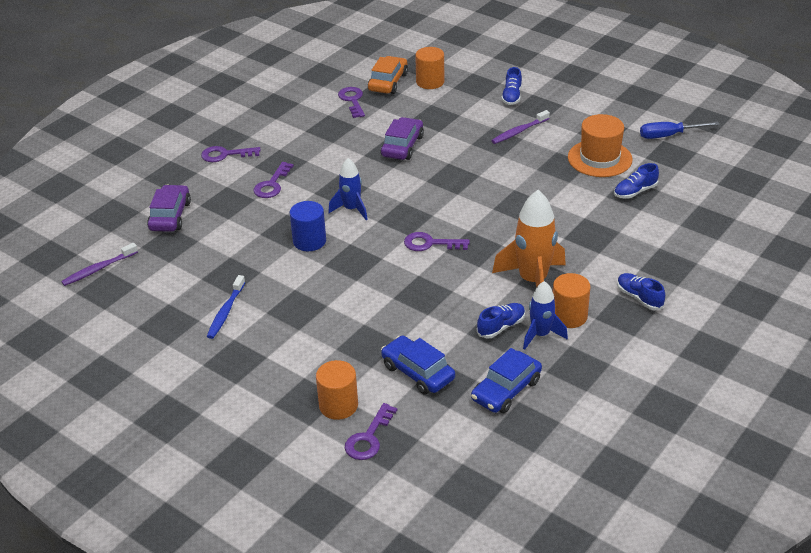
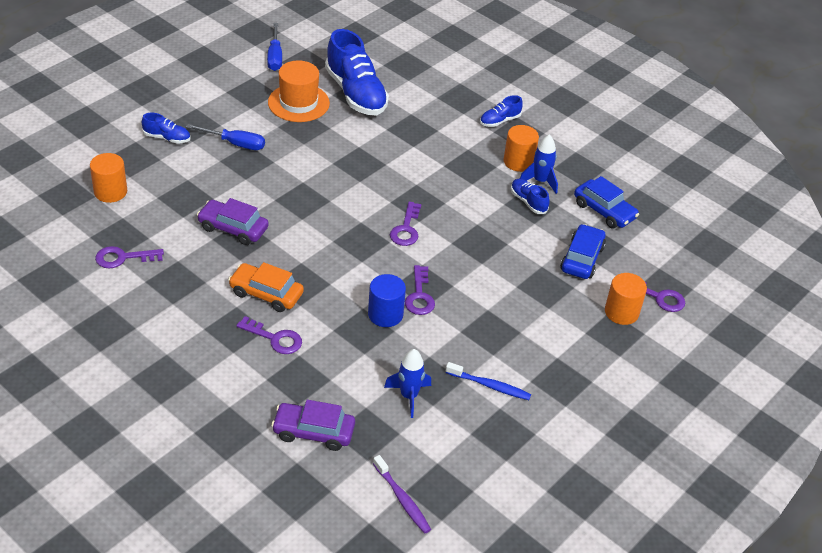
camera: 90 degrees left, 5 degrees up
purple key [201,146,261,162] -> purple key moved to [405,265,435,315]
blue rocket [328,158,368,220] -> blue rocket moved to [384,349,431,418]
orange car [368,56,408,94] -> orange car moved to [228,262,304,312]
blue car [381,335,455,395] -> blue car turned 150 degrees clockwise [560,224,606,279]
purple toothbrush [491,110,550,144] -> blue screwdriver [186,124,265,150]
orange rocket [492,190,566,288] -> none
blue shoe [614,163,659,199] -> blue shoe [325,29,389,115], size x2.14

